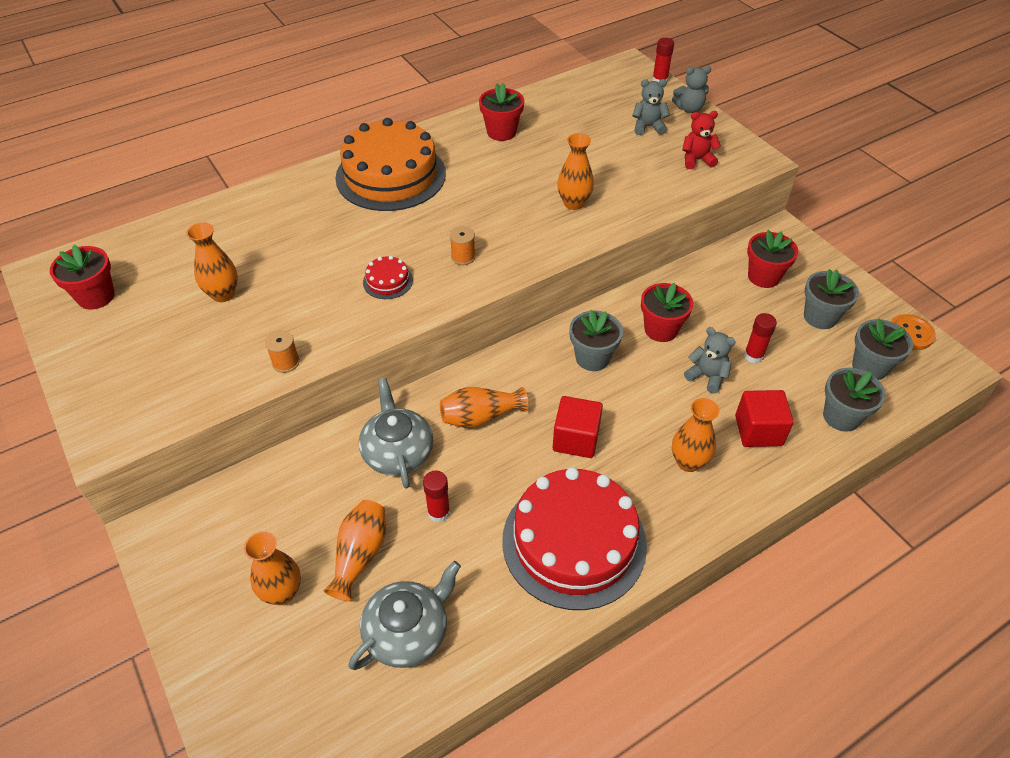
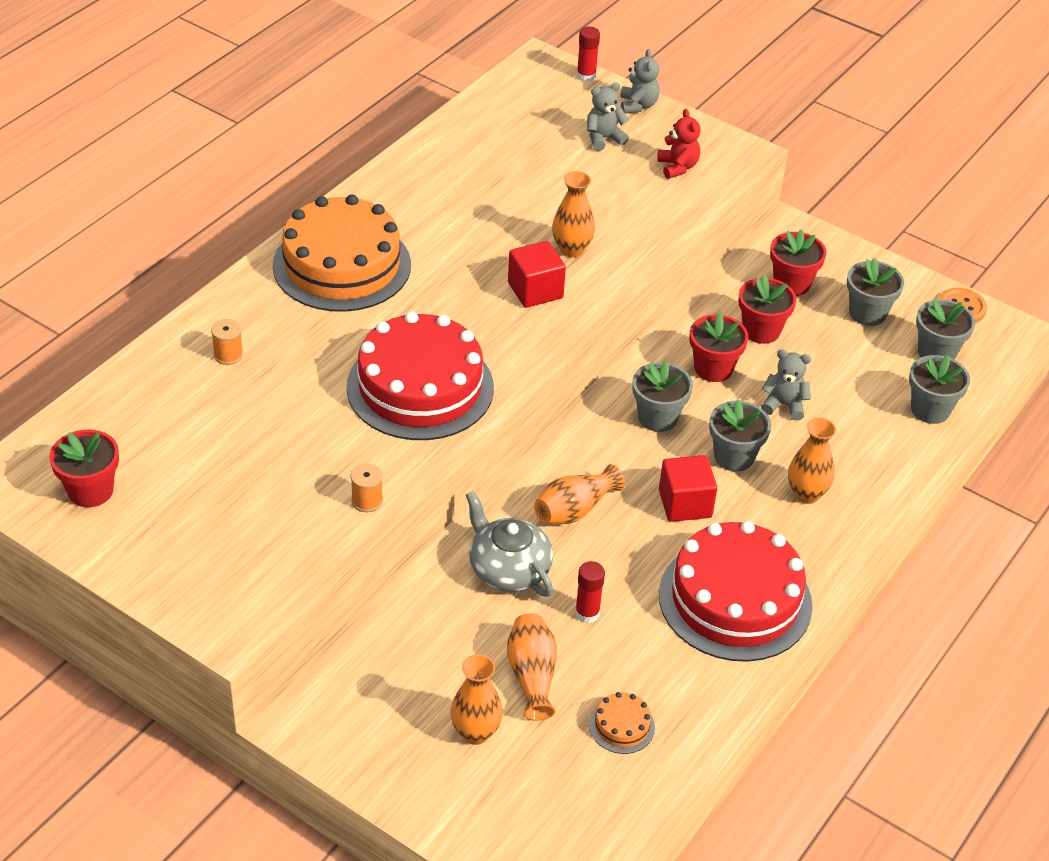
camera: 25 degrees left, 5 degrees down
orange vase [186,223,238,302] -> none
grey teapot [349,561,461,670] -> orange cake [589,692,655,754]
red cake [363,256,413,299] -> red cake [347,311,494,440], size x2.49
orange spool [450,226,475,265] -> orange spool moved to [211,319,243,365]
red flower pot [479,83,524,141] -> red flower pot moved to [739,275,796,344]
grey teddy bear [672,66,711,113] -> grey teddy bear turned 60 degrees counterclockwise [620,49,660,114]
red teddy bear [682,111,721,169] -> red teddy bear turned 105 degrees clockwise [657,109,700,179]
red cube [735,390,794,447] -> red cube moved to [508,241,566,308]
red glue stick [744,313,777,363] -> none
none -> grey flower pot [709,399,771,472]

